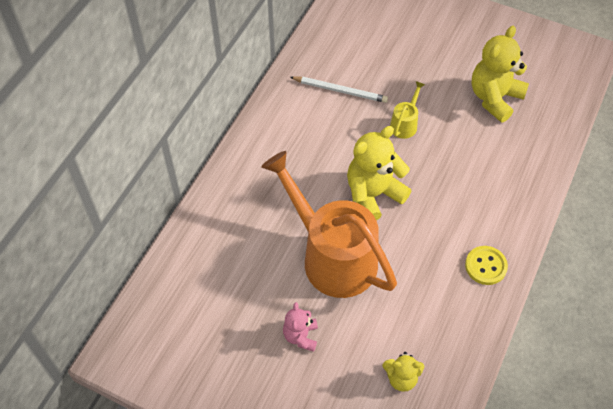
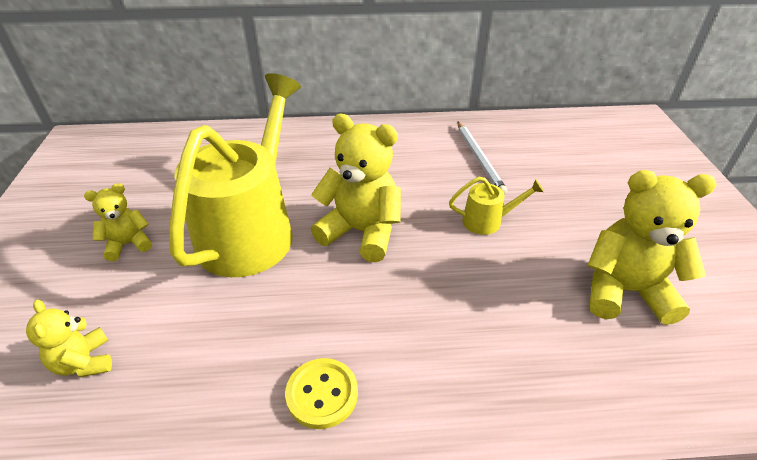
camera: 60 degrees right, 15 degrees down
orange watering can [261,151,397,298] -> yellow watering can [169,73,301,277]
pink teddy bear [283,302,318,352] -> yellow teddy bear [84,183,152,261]

